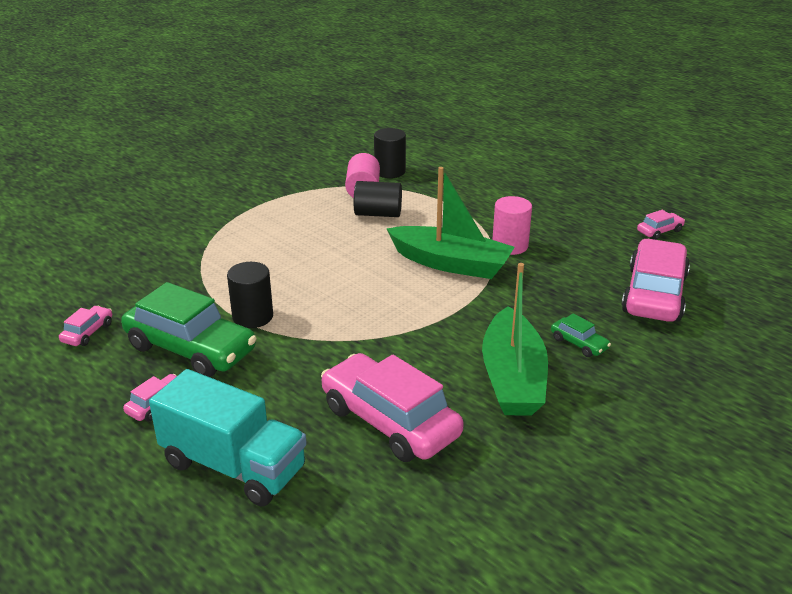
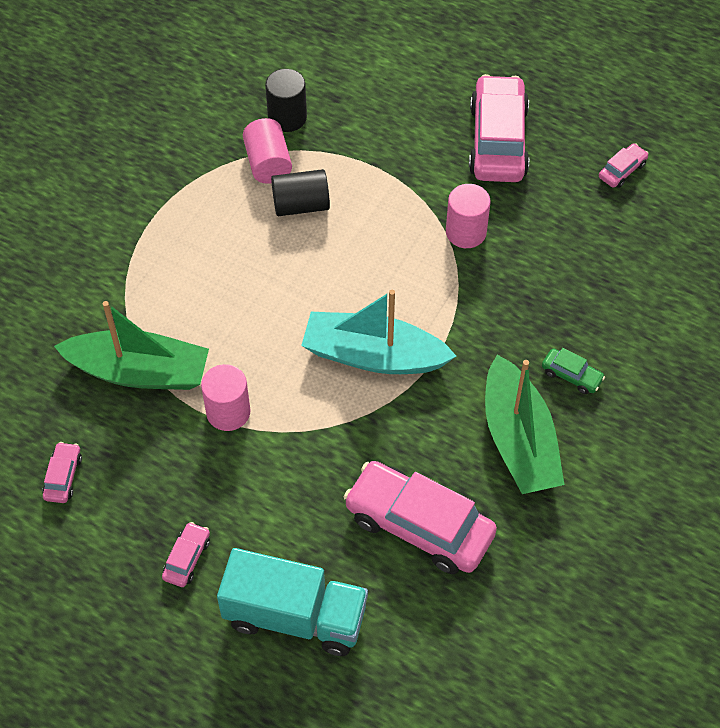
camera: 15 degrees left, 25 degrees up
green car [121,282,257,377] -> none
black cylinder [227,262,273,328] -> pink cylinder [201,364,250,431]
green boat [387,167,515,279] -> green boat moved to [54,301,209,390]
pink car [621,239,690,322] -> pink car moved to [469,74,529,182]
none -> turquoise boat [301,290,456,374]

